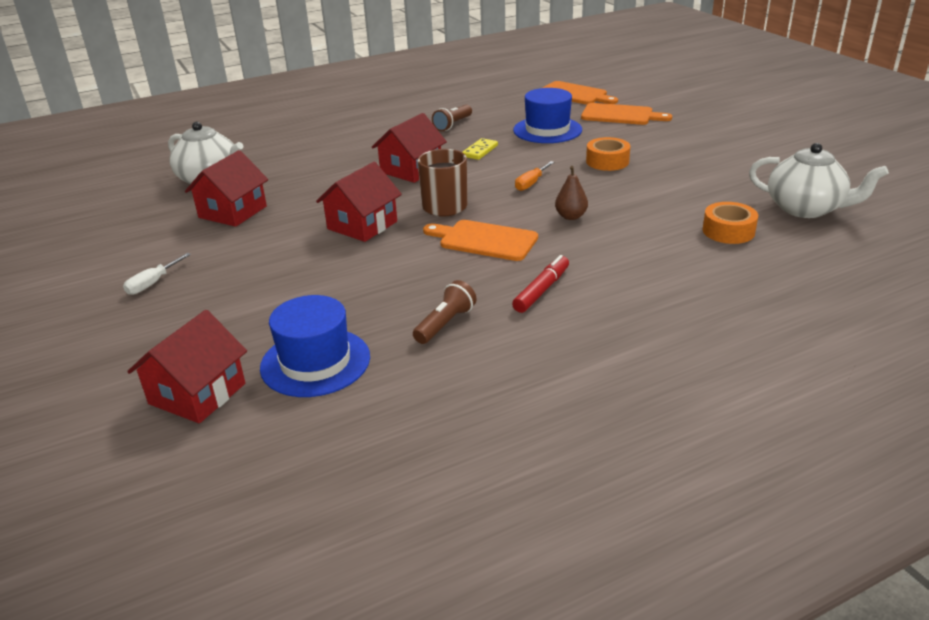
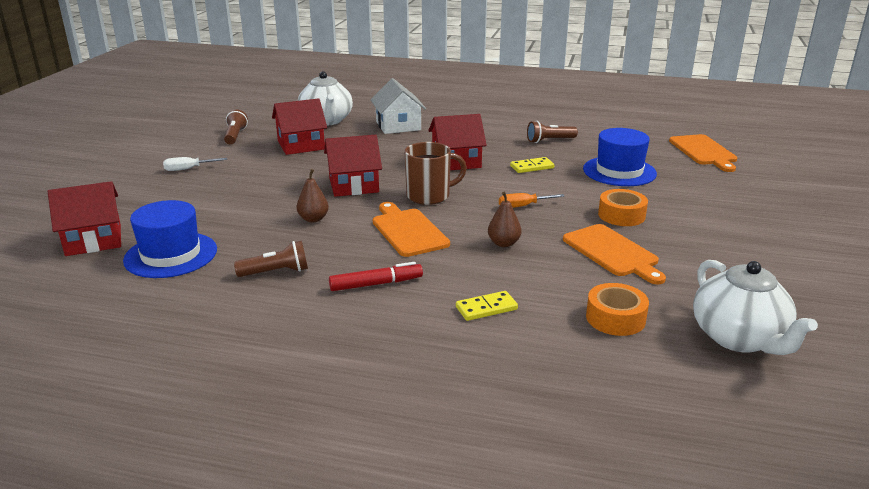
camera: 40 degrees right, 5 degrees down
orange cutting board [581,103,672,125] -> orange cutting board moved to [563,224,666,284]
none -> brown flashlight [224,109,248,145]
none -> brown pear [296,169,329,222]
none -> white house [371,78,426,134]
none -> yellow domino [456,291,518,321]

